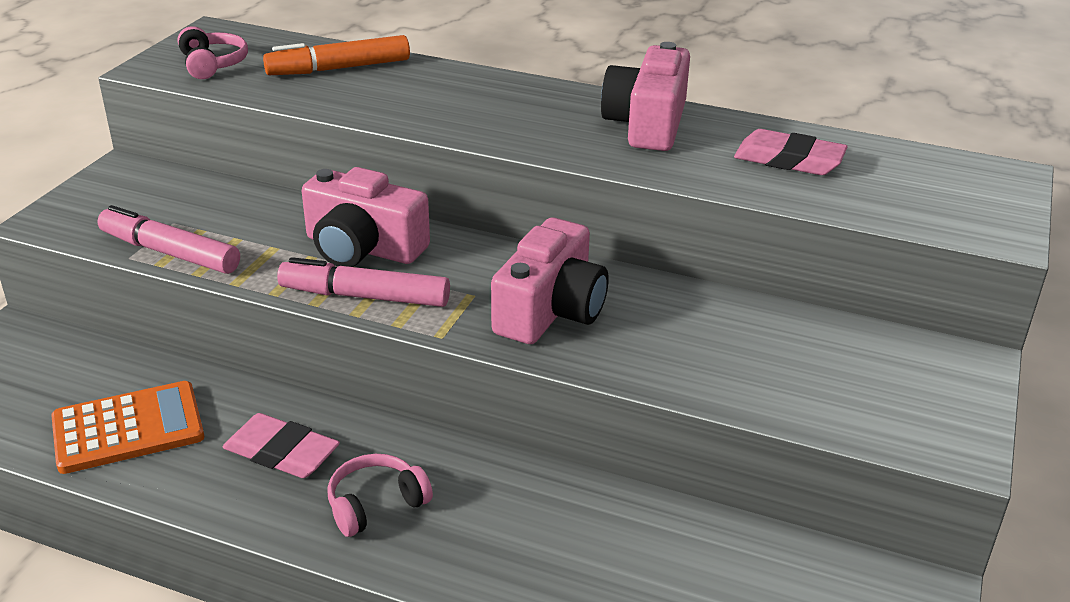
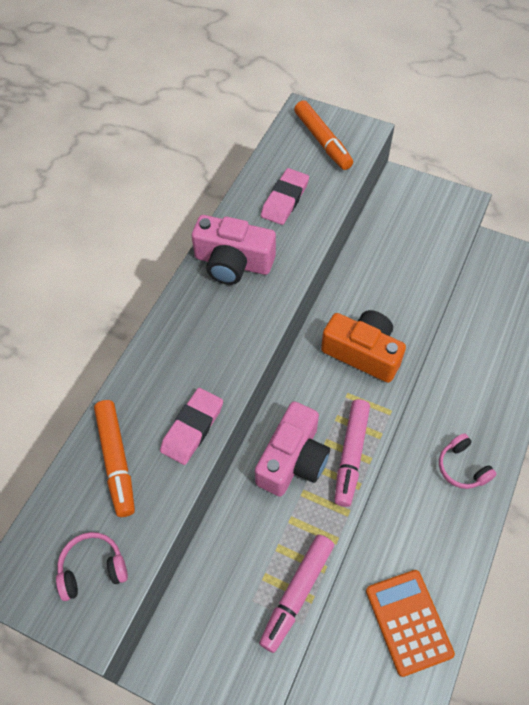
camera: 85 degrees left, 25 degrees up
pink eraser [223,413,340,478] -> pink eraser moved to [160,388,223,465]
pink camera [491,218,608,344] -> orange camera [321,310,406,383]
none -> orange marker [294,100,353,170]

